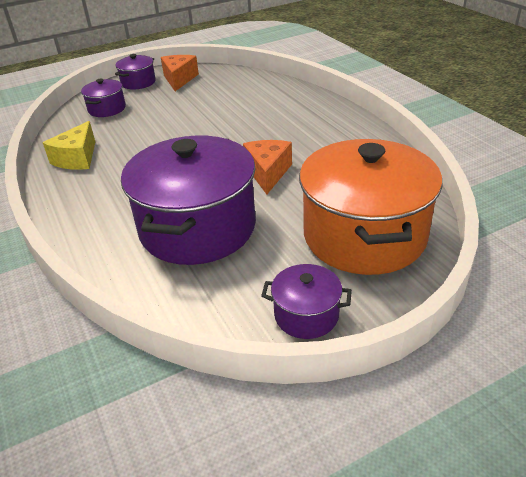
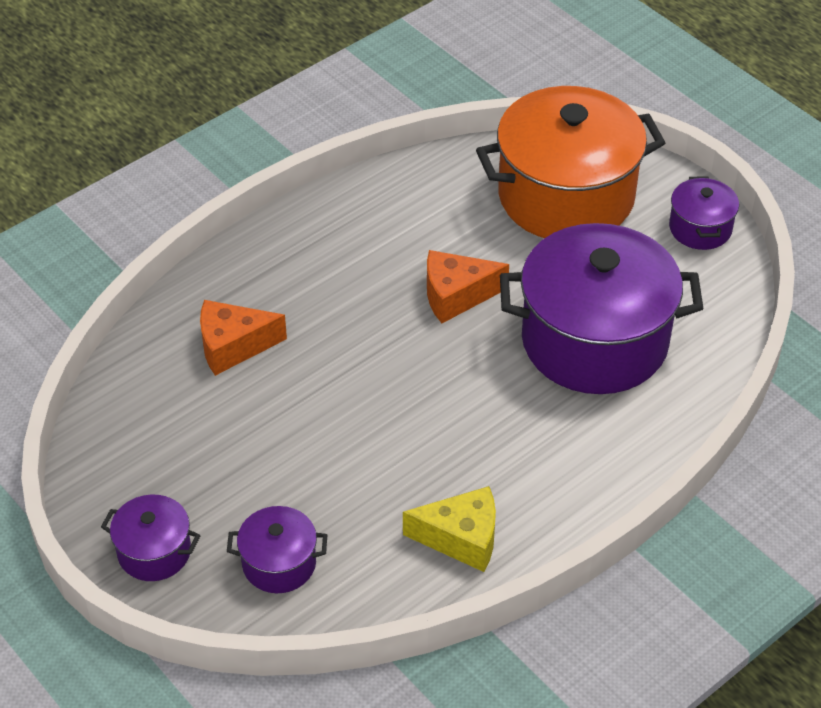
camera: 105 degrees left, 10 degrees up
orange cheese [161,55,199,91] -> orange cheese moved to [200,300,287,376]

